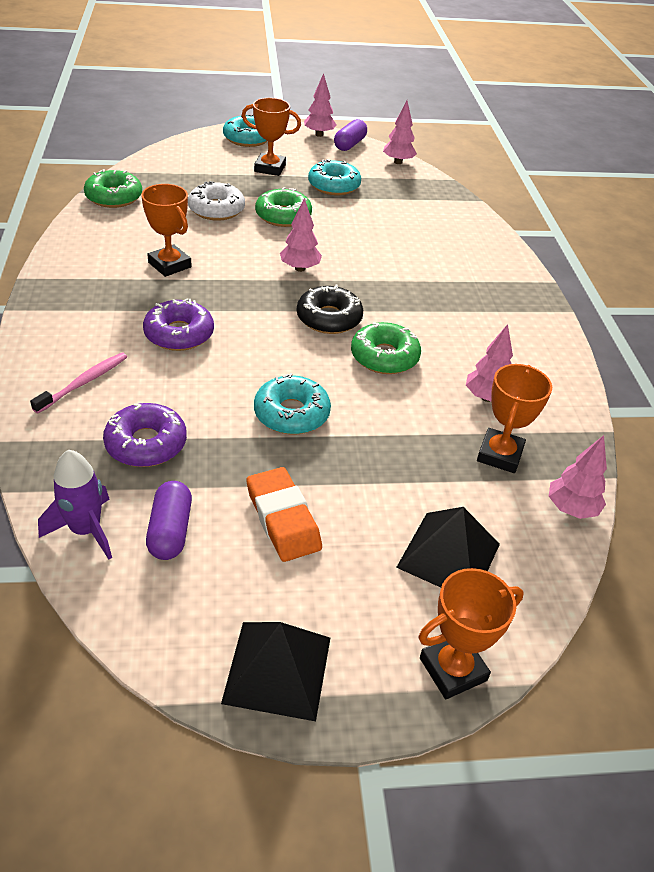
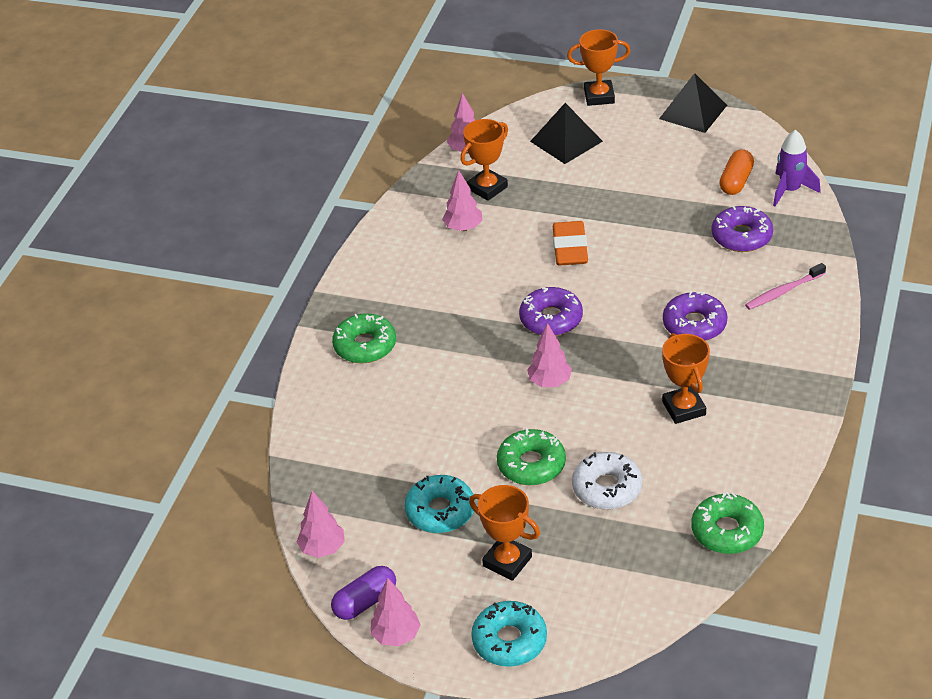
camera: 150 degrees left, 0 degrees up
purple capsule [146,481,192,560] -> orange capsule [719,149,754,195]
orange eraser [246,467,322,562] -> orange eraser moved to [553,221,588,266]
turquoise donut [254,373,331,434] -> none
black donut [297,285,363,334] -> purple donut [519,287,583,336]
green donut [351,322,421,374] -> green donut moved to [332,313,396,363]

